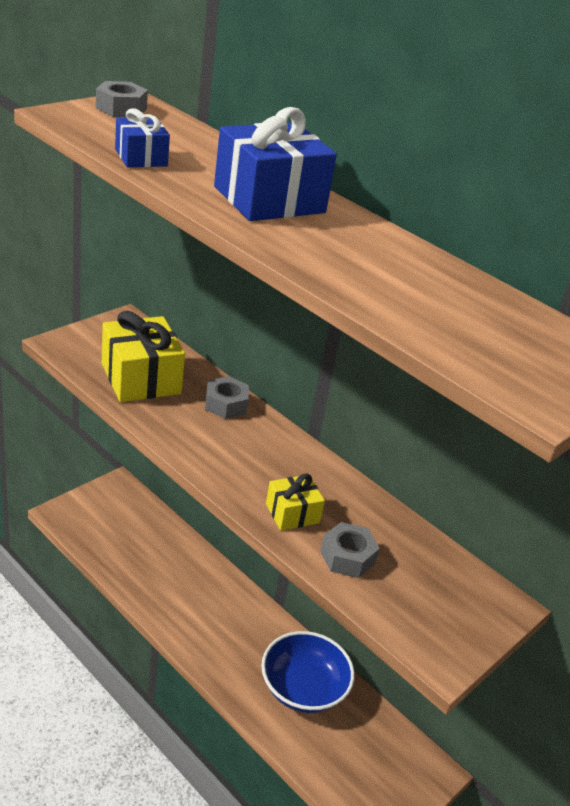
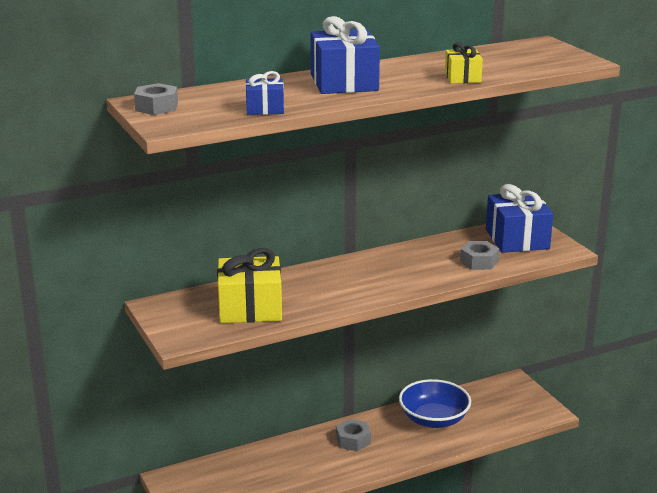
camera: 65 degrees left, 10 degrees down
grey nut [205,376,249,419] -> grey nut moved to [336,419,371,452]
yellow gift [266,473,325,531] -> yellow gift moved to [445,42,483,83]
none -> blue gift [486,184,553,253]

